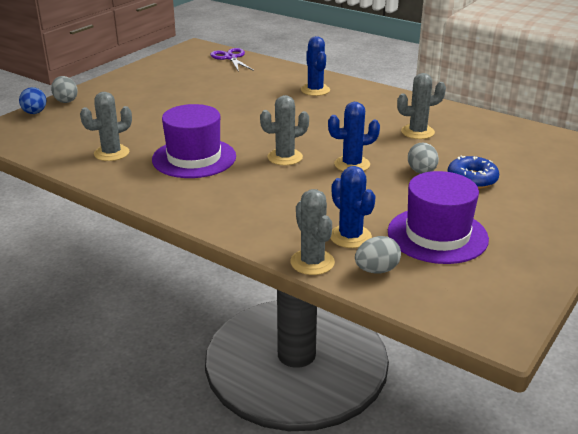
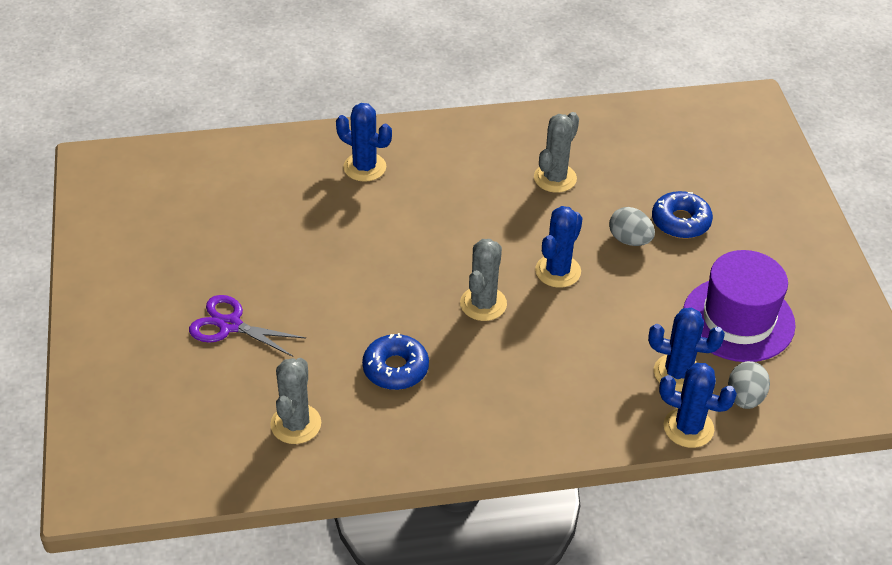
camera: 45 degrees left, 15 degrees up
blue egg [19,87,46,114] -> none
grey egg [51,76,78,103] -> none
purple hat [152,104,236,178] -> blue donut [362,333,429,390]
purple scissors [210,48,254,72] -> purple scissors moved to [189,295,306,357]
grey cactus [290,189,335,275] -> blue cactus [659,363,737,448]

